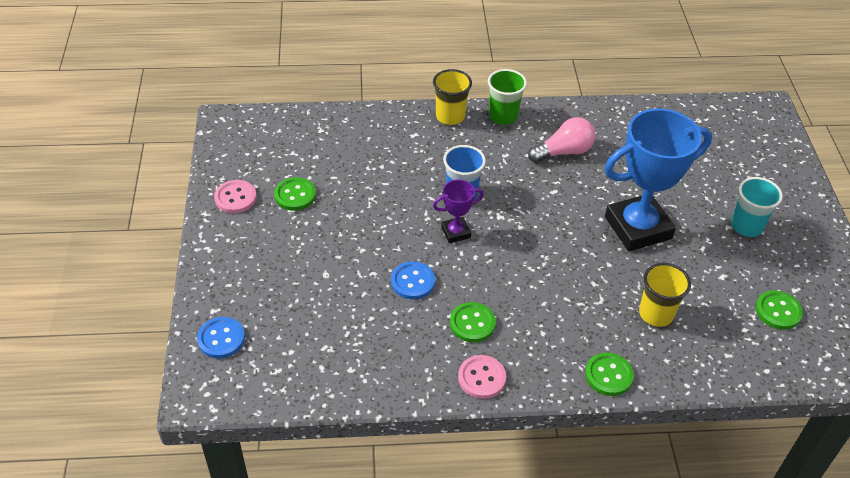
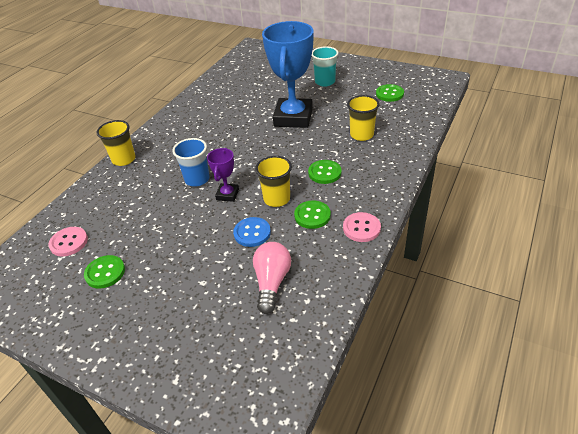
camera: 55 degrees left, 5 degrees down
blue button [197,317,245,359] -> none
pink button [214,180,256,213] -> pink button moved to [48,227,88,256]
green cup [488,69,527,125] -> none
pink light bulb [528,117,595,163] -> pink light bulb moved to [253,242,291,314]
green button [585,353,634,396] -> green button moved to [308,160,341,184]
none -> yellow cup [255,156,292,207]

